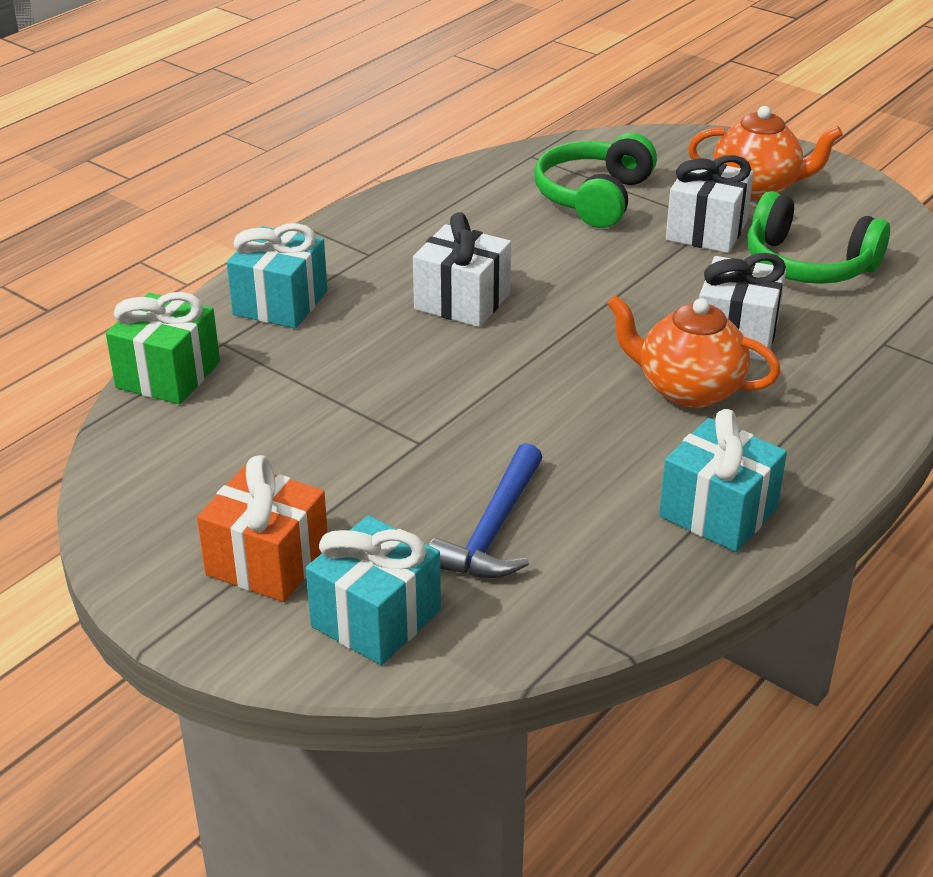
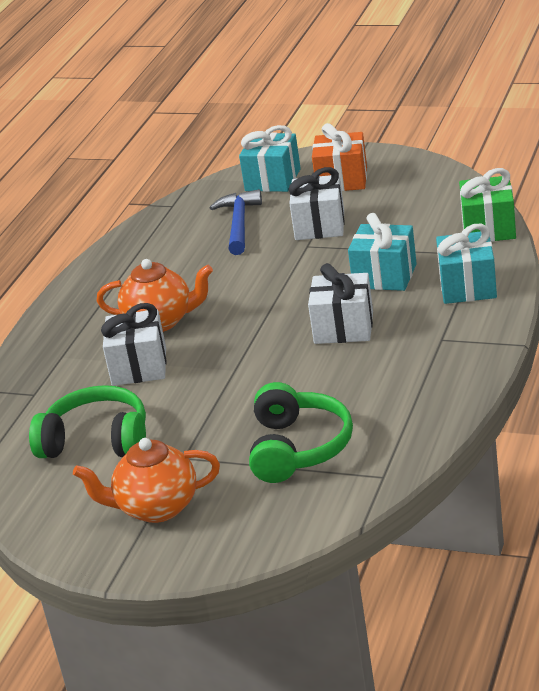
camera: 165 degrees right, 5 degrees down
turquoise gift [659,409,787,552] -> turquoise gift moved to [348,213,417,291]
white gift [666,155,754,253] -> white gift moved to [288,167,345,240]

